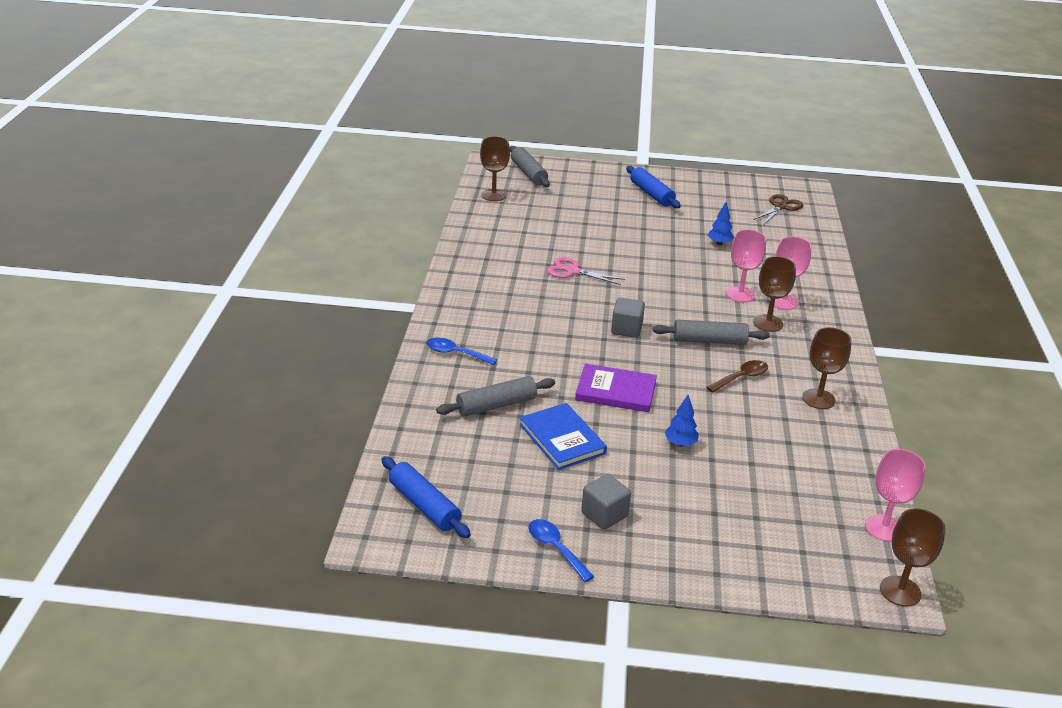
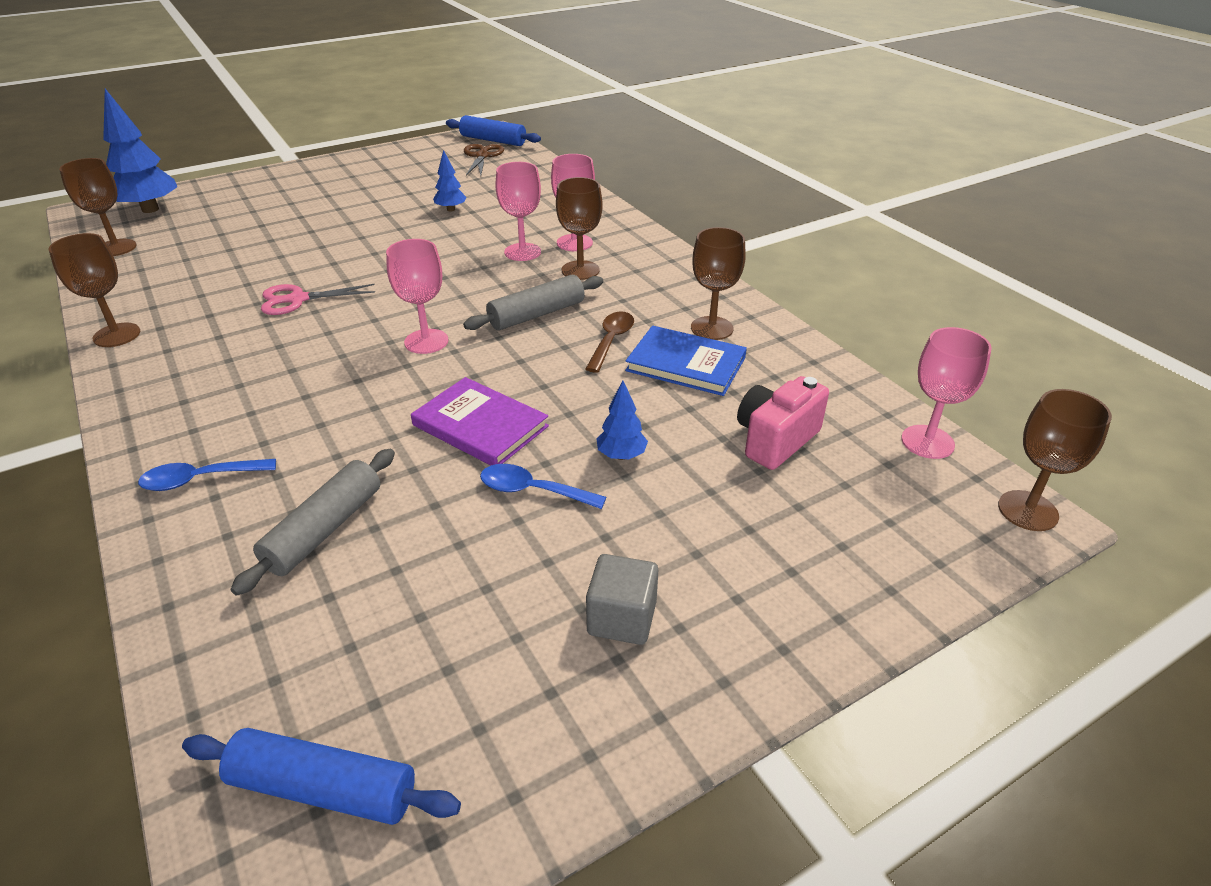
camera: 35 degrees left, 5 degrees up
grey rolling pin [510,146,550,187] -> blue tree [103,89,177,213]
blue book [520,403,607,470] -> blue book moved to [625,326,747,396]
blue spoon [529,519,594,582] -> blue spoon moved to [480,464,606,509]
purple book [575,364,657,412] -> purple book turned 60 degrees clockwise [411,377,549,465]
grey cube [611,298,645,338] -> pink goblet [386,239,448,354]
blue rolling pin [626,166,681,208] -> blue rolling pin moved to [446,115,541,146]
none -> brown goblet [49,233,140,347]
none -> pink camera [737,376,829,470]

